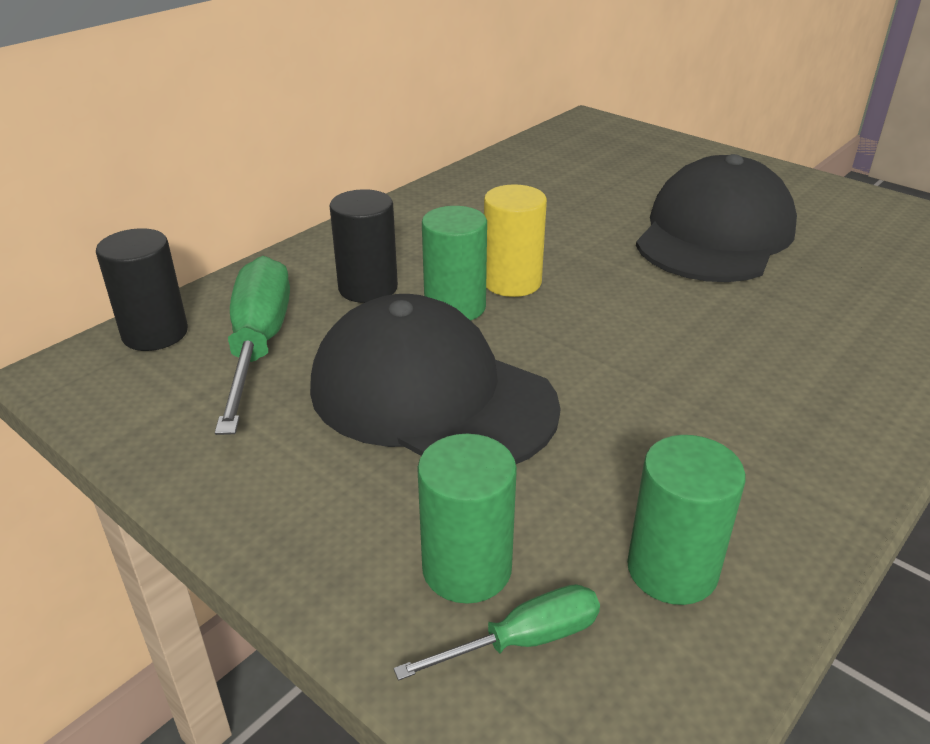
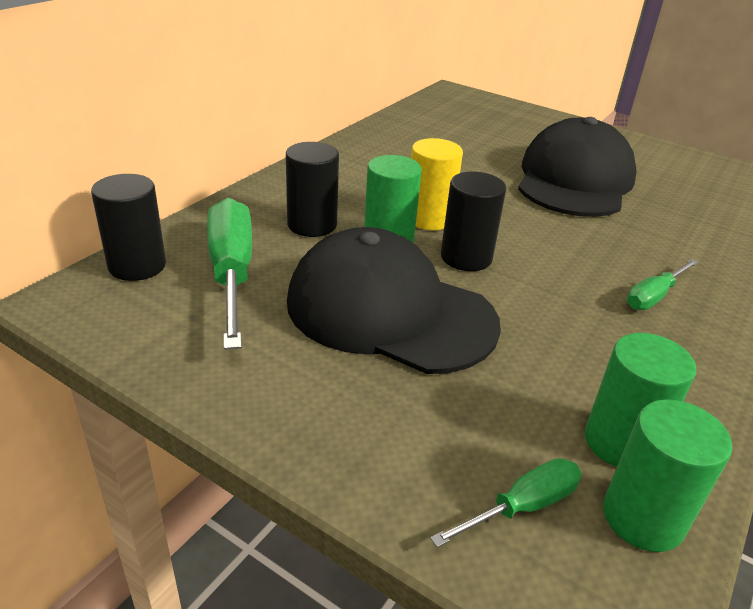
camera: 10 degrees left, 0 degrees up
green cylinder [417,434,517,604] -> green cylinder moved to [603,399,732,552]
none -> black cylinder [441,172,506,271]
none -> green screwdriver [627,259,698,310]

